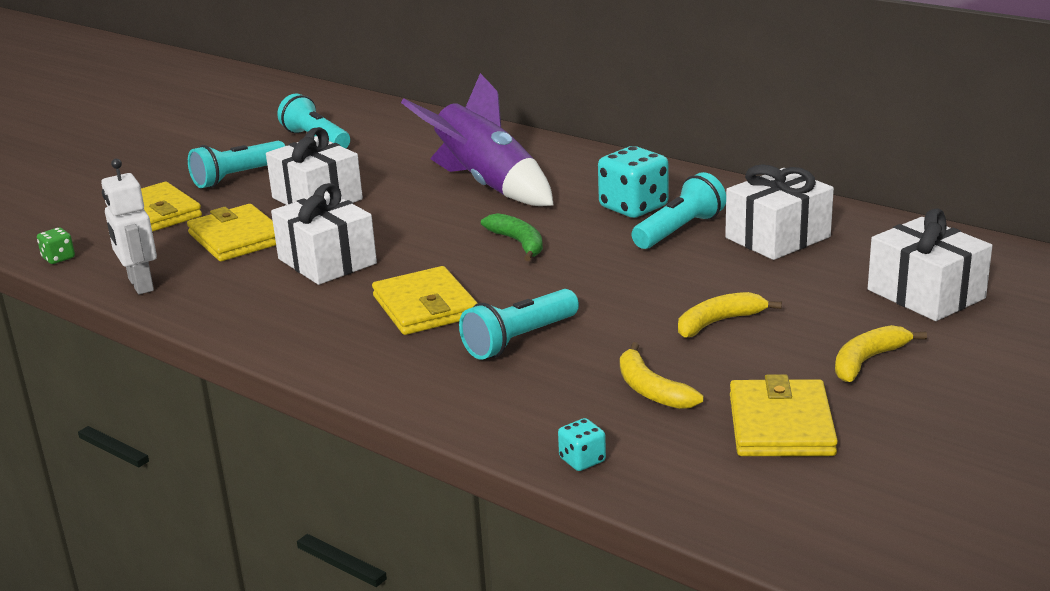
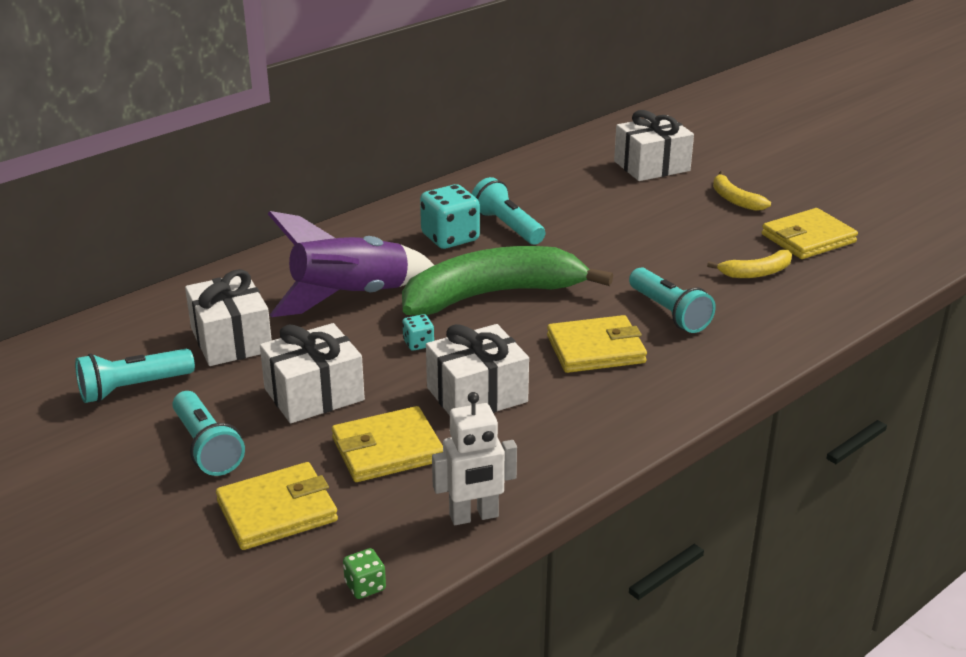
camera: 80 degrees left, 5 degrees up
green banana [481,213,543,261] -> green banana [402,246,613,315], size x2.29
turquoise dice [558,418,606,471] -> turquoise dice moved to [402,314,434,351]
yellow banana [678,292,782,338] -> none
white gift [725,164,834,260] -> white gift moved to [185,269,272,366]
yellow wallet [730,374,838,456] -> yellow wallet turned 45 degrees counterclockwise [762,208,858,259]

